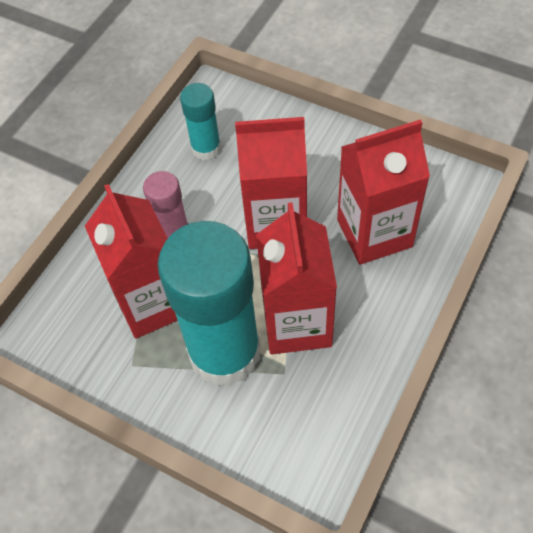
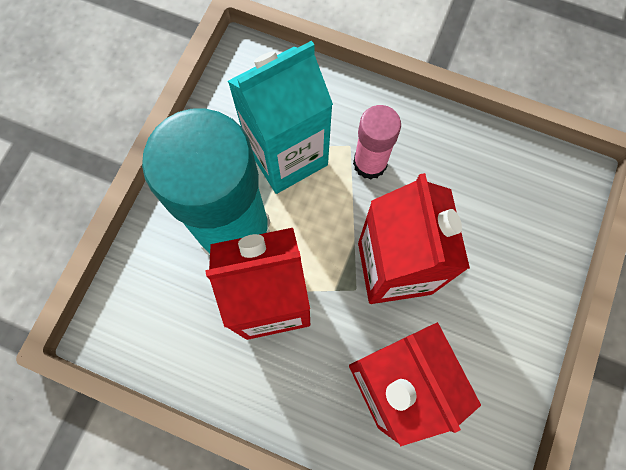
camera: 80 degrees right, 15 degrees up
red carton [85,184,178,339] -> turquoise carton [228,41,333,194]
turquoise glue stick [180,83,221,160] -> none

